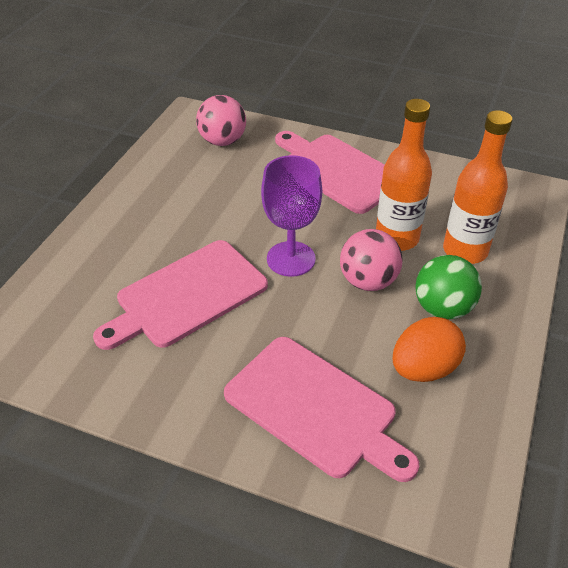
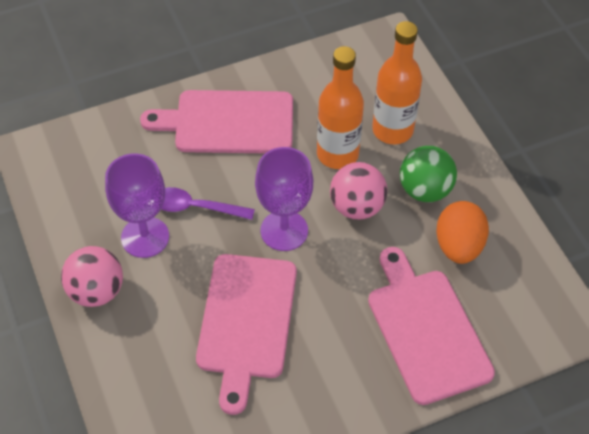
camera: 45 degrees left, 10 degrees up
pink ball [196,95,246,146] -> pink ball moved to [61,246,123,307]
pink cutting board [224,337,419,482] -> pink cutting board turned 105 degrees counterclockwise [368,247,495,405]
none -> purple goblet [105,153,169,258]
none -> purple spoon [161,187,255,220]

